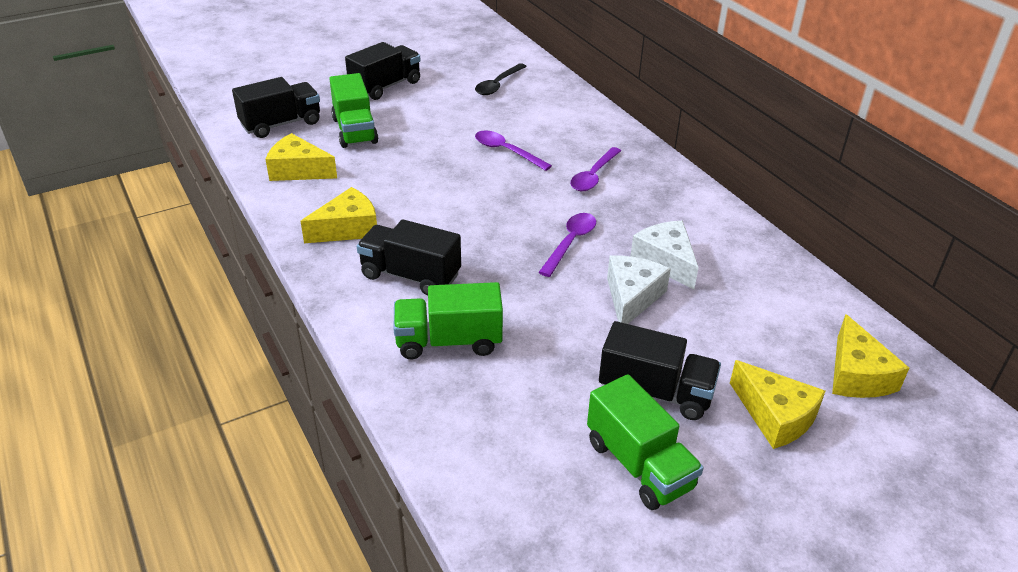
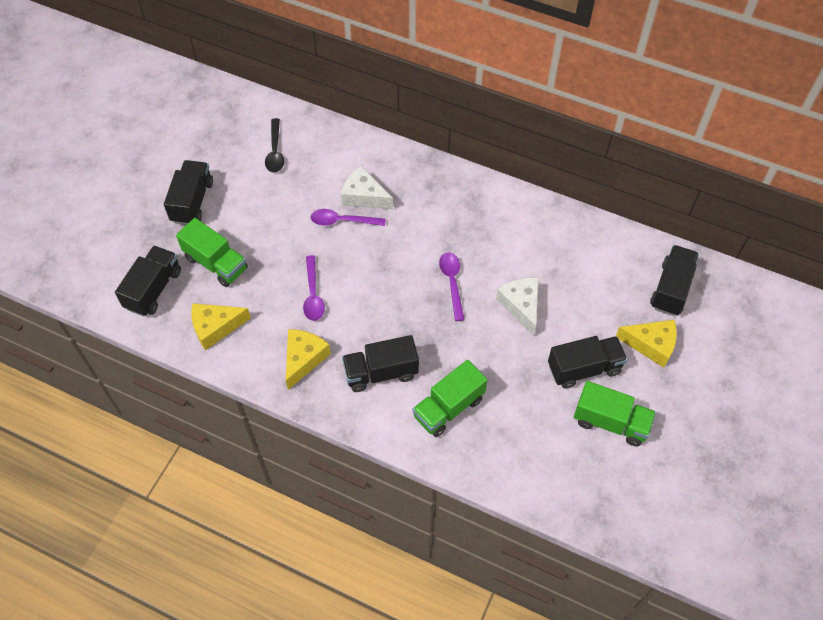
camera: 35 degrees left, 20 degrees up
purple spoon [570,147,621,191] -> purple spoon moved to [303,255,325,321]
white cheese [631,221,699,290] -> white cheese moved to [341,166,393,209]
yellow cheese [832,314,909,398] -> black truck [650,245,699,316]

